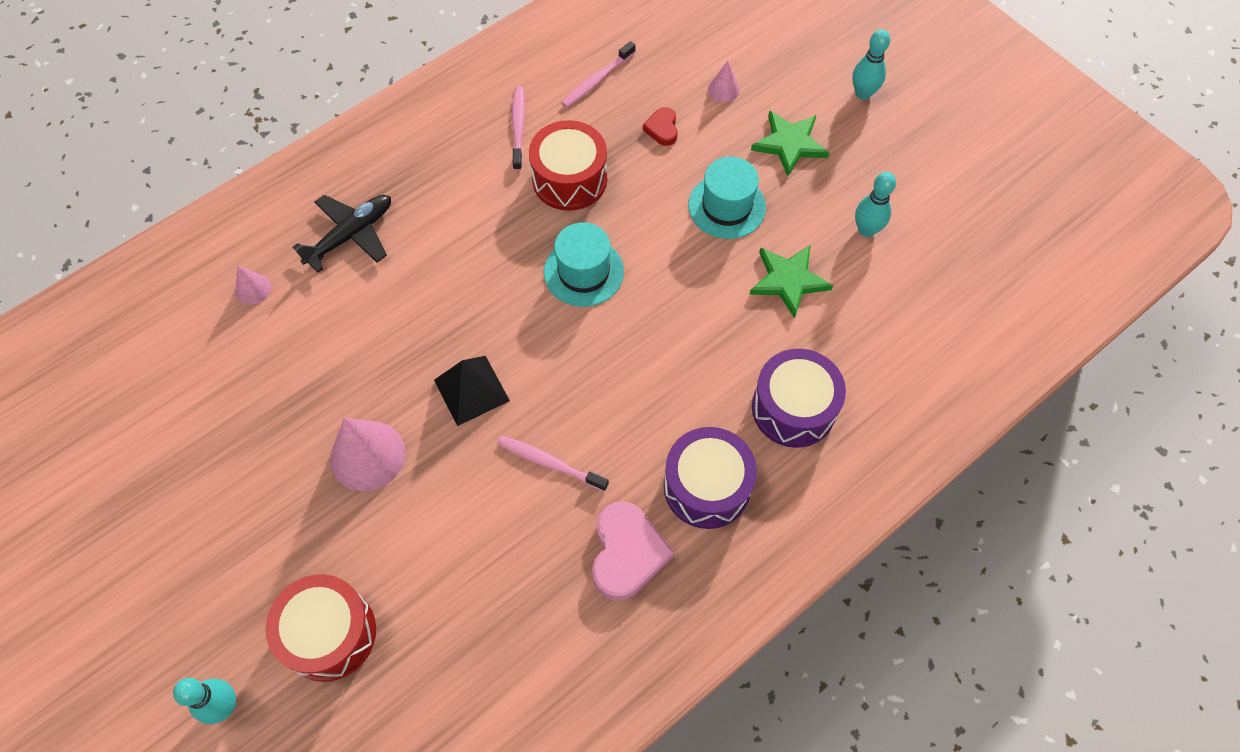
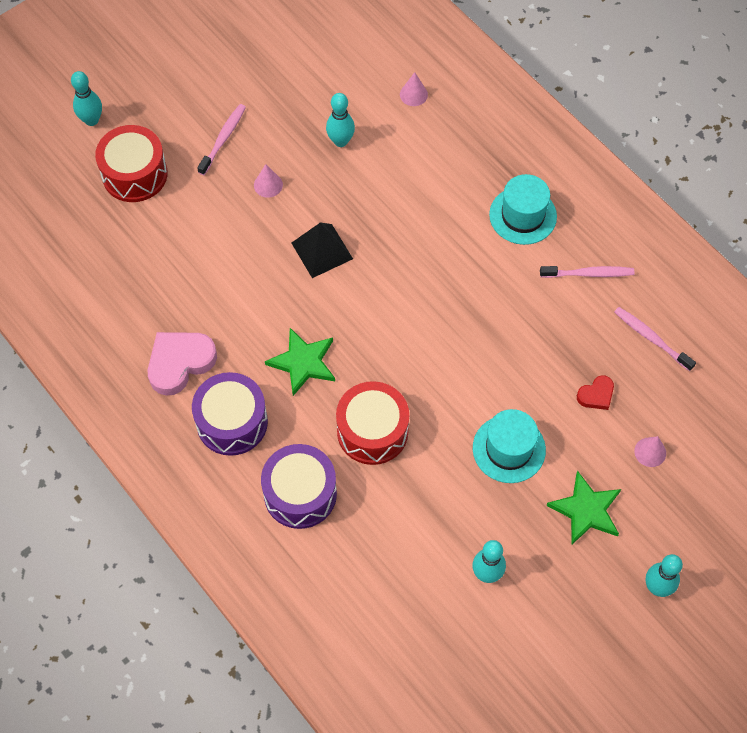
camera: 90 degrees right, 0 degrees up
black plane [293,195,391,273] -> none
pink cone [330,418,406,491] -> pink cone [254,164,283,198], size x0.51
pink toothbrush [497,436,609,492] -> pink toothbrush moved to [197,104,246,175]
red drum [529,120,607,211] -> red drum moved to [336,381,409,465]
turquoise hat [544,222,624,307] -> turquoise hat moved to [489,174,557,245]
pink heart [592,501,674,601] -> pink heart turned 135 degrees clockwise [148,332,217,396]
red heart [643,107,678,146] -> red heart turned 150 degrees clockwise [577,375,614,410]
green star [749,245,833,319] -> green star moved to [265,328,335,396]
none -> turquoise bowling pin [326,93,355,147]

